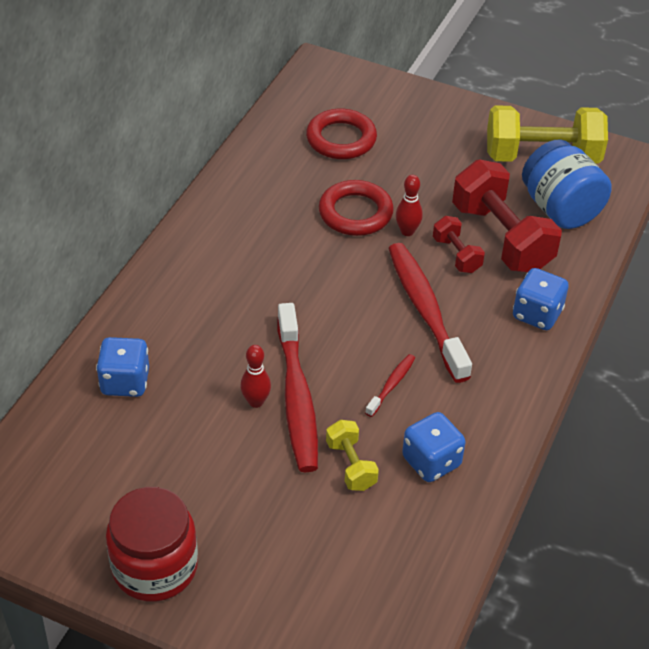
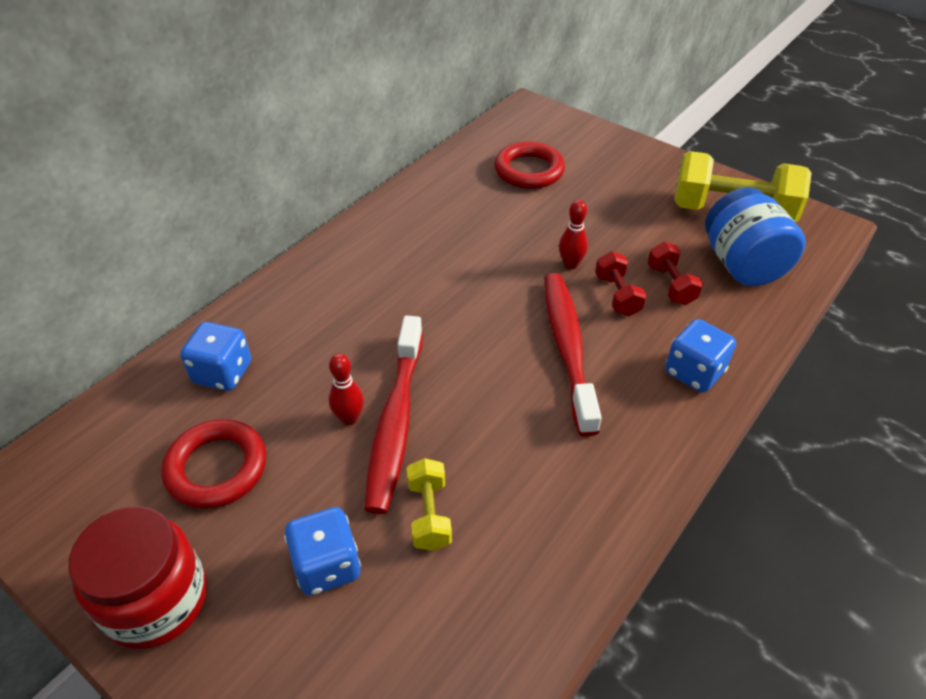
camera: 15 degrees right, 0 degrees up
red ring [319,180,394,236] -> red ring moved to [162,419,266,509]
red toothbrush [365,354,415,417] -> none
blue dice [402,412,466,482] -> blue dice moved to [284,507,361,596]
red dumbbell [452,159,562,272] -> red dumbbell [647,242,703,305], size x0.50

